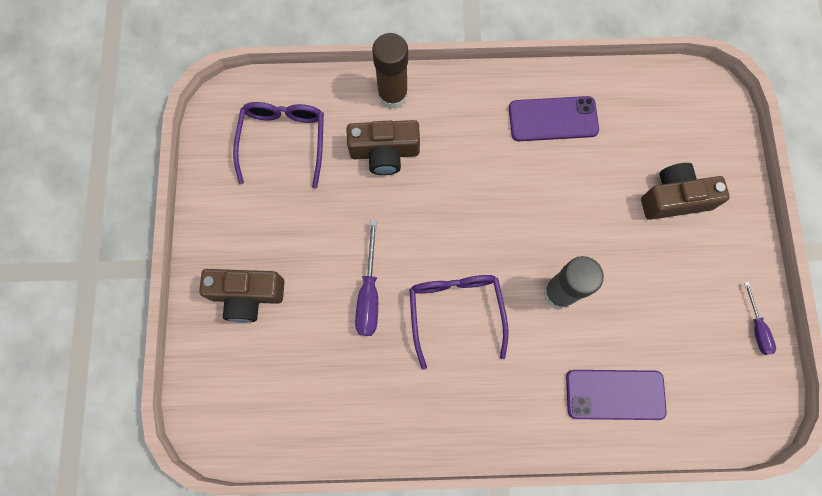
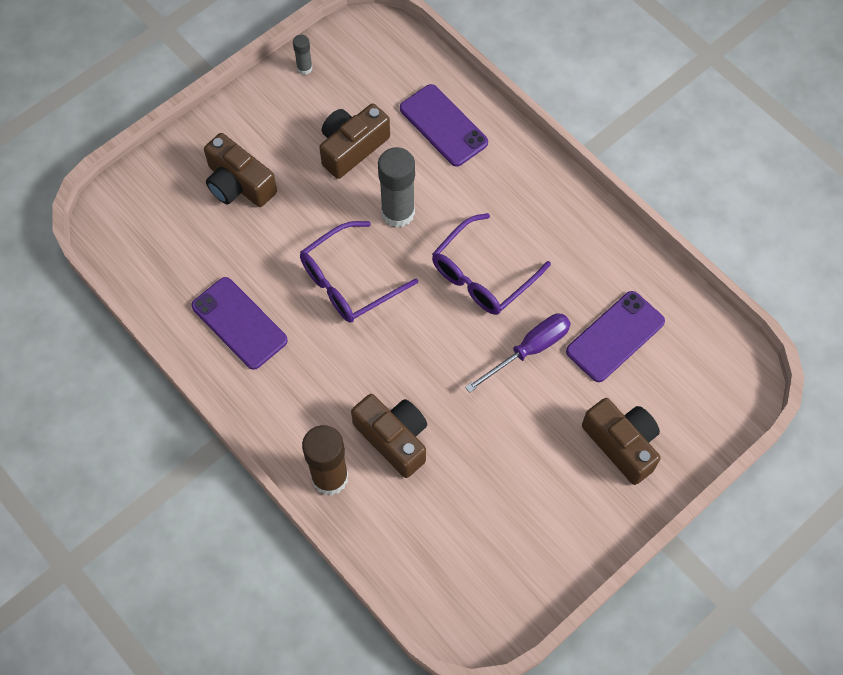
camera: 130 degrees left, 10 degrees down
purple glasses [233,102,324,188] -> purple glasses moved to [300,221,418,323]
purple screwdriver [744,282,776,355] -> grey glue stick [293,35,313,75]
none -> brown camera [319,104,390,179]
none -> purple phone [566,291,665,382]

